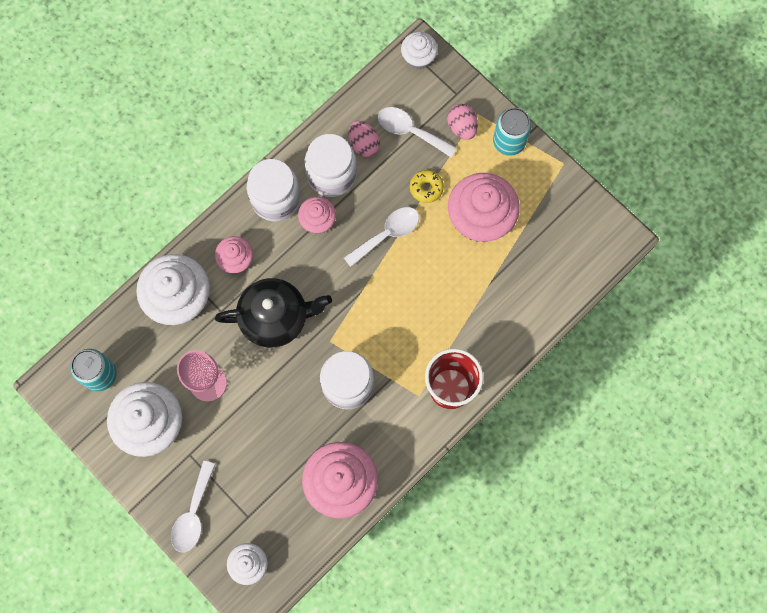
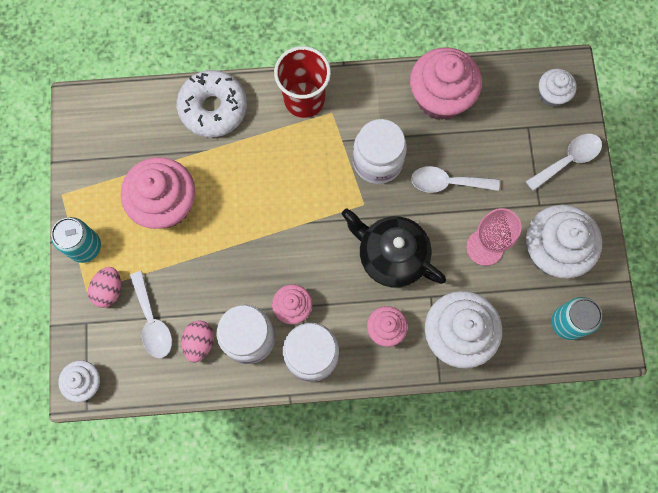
camera: 140 degrees left, 0 degrees up
white spoon [344,207,419,267] -> white spoon moved to [411,166,499,193]
yellow donut [410,170,444,203] -> none
none -> white donut [177,70,247,137]

